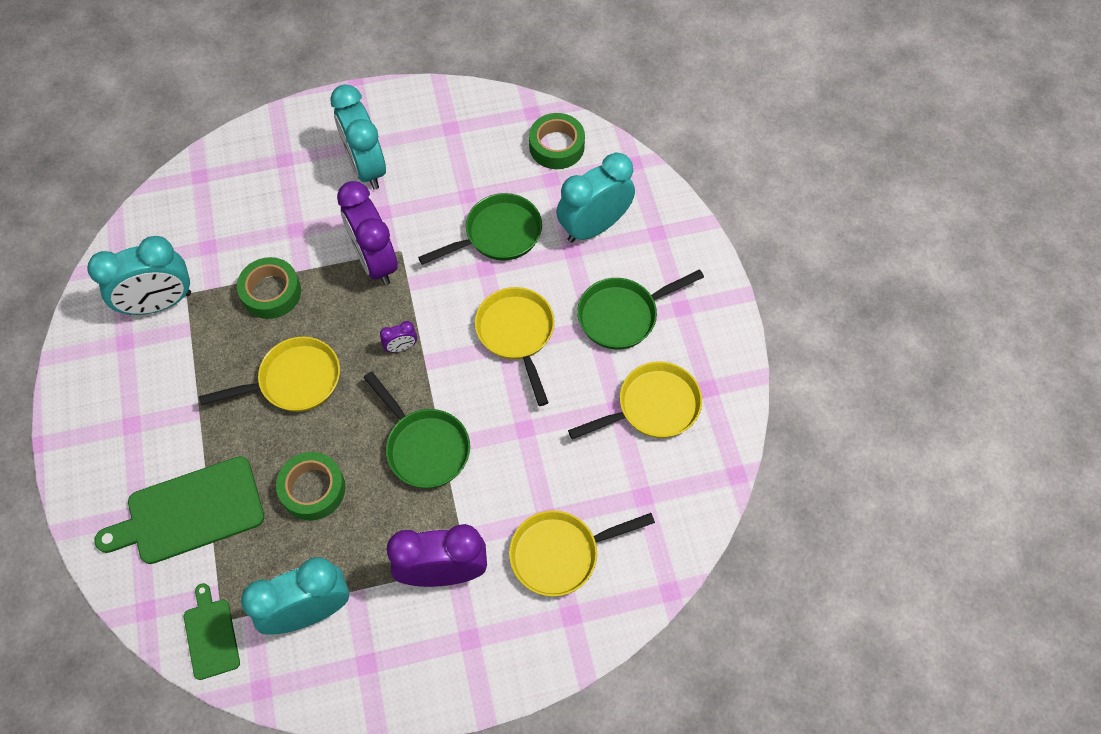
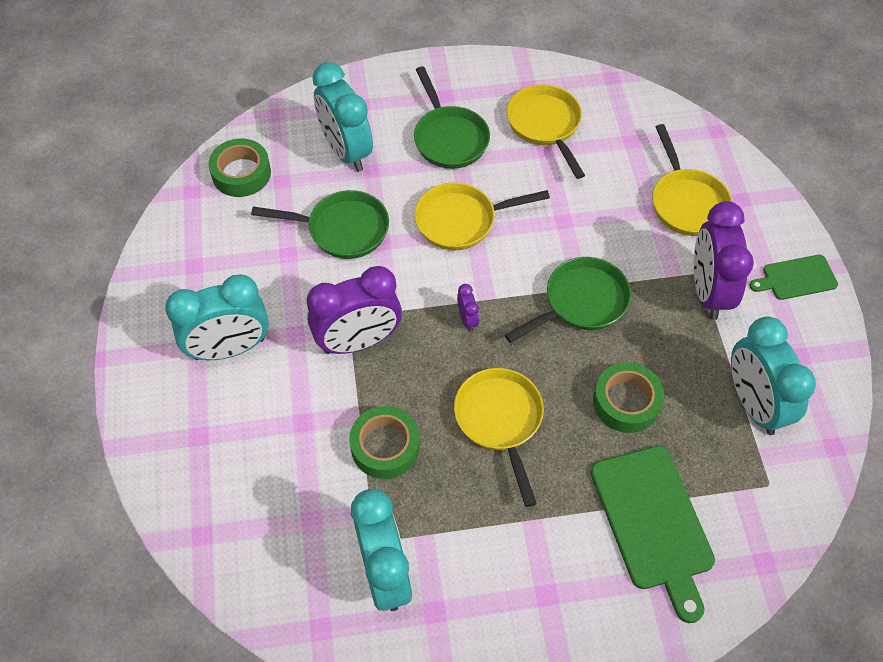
camera: 85 degrees left, 5 degrees down
green cutting board [184,583,240,680] -> green cutting board moved to [749,255,838,300]
green pan [418,193,542,265] -> green pan turned 120 degrees clockwise [251,190,389,259]

